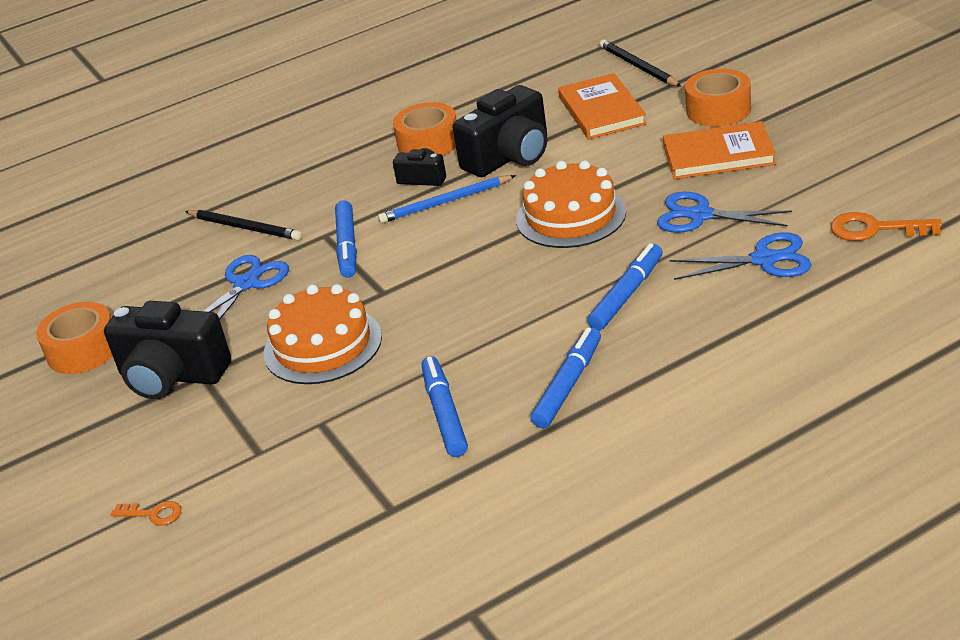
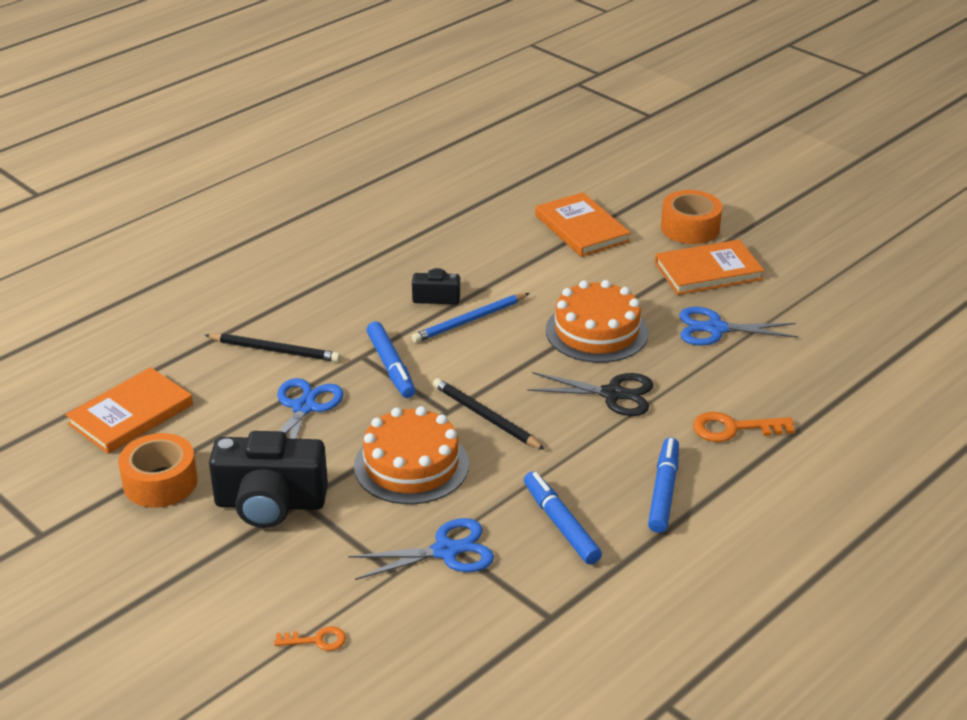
camera: 20 degrees left, 0 degrees up
orange tape [393,102,457,156] -> none
black camera [452,85,547,177] -> none
blue marker [587,243,663,330] -> none
black pencil [600,39,681,87] -> black pencil moved to [433,378,545,450]
blue scissors [669,232,812,280] -> blue scissors moved to [348,518,494,580]
orange key [831,212,942,241] -> orange key moved to [693,412,795,442]
none -> orange book [66,367,193,454]
none -> black scissors [527,372,654,416]

